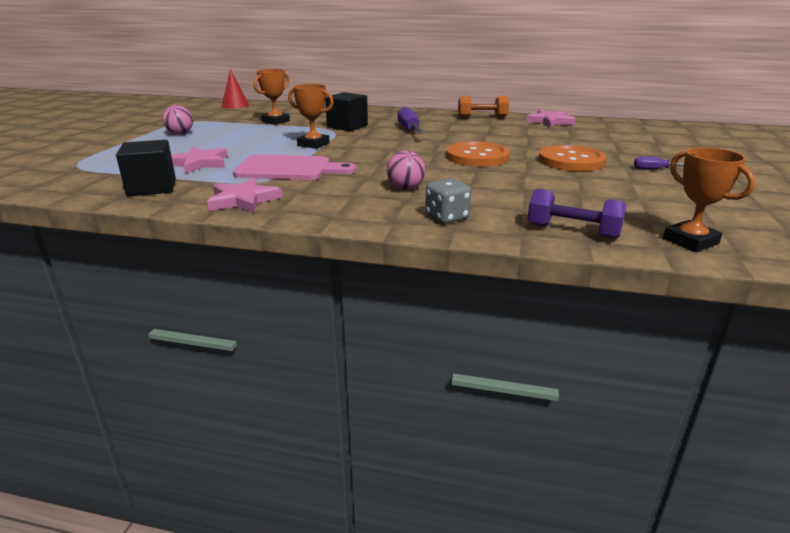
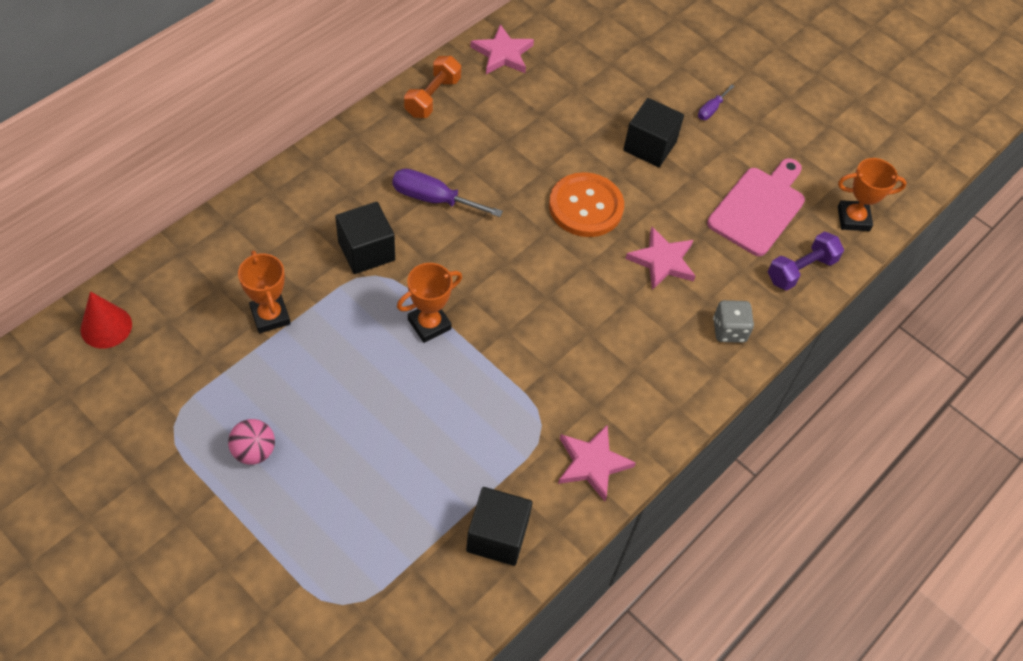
camera: 65 degrees left, 30 degrees up
pink star [171,147,228,174] -> pink star moved to [626,227,696,290]
pink cutting board [233,155,357,180] -> pink cutting board moved to [707,158,805,256]
pink ball [387,151,425,190] -> none
orange button [539,145,607,171] -> black cube [623,98,684,167]

